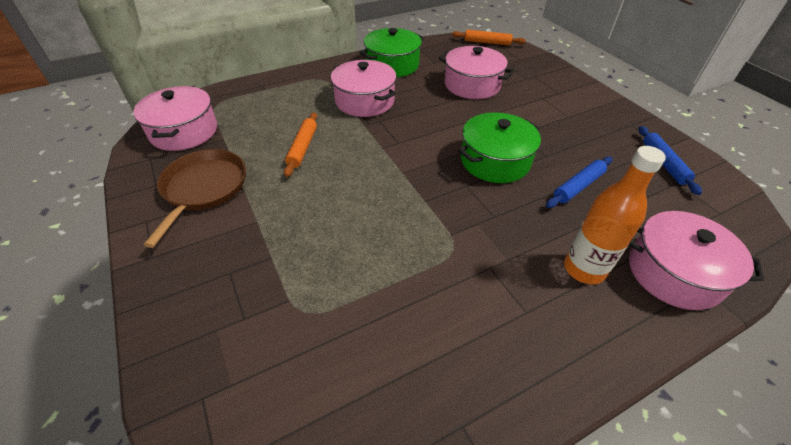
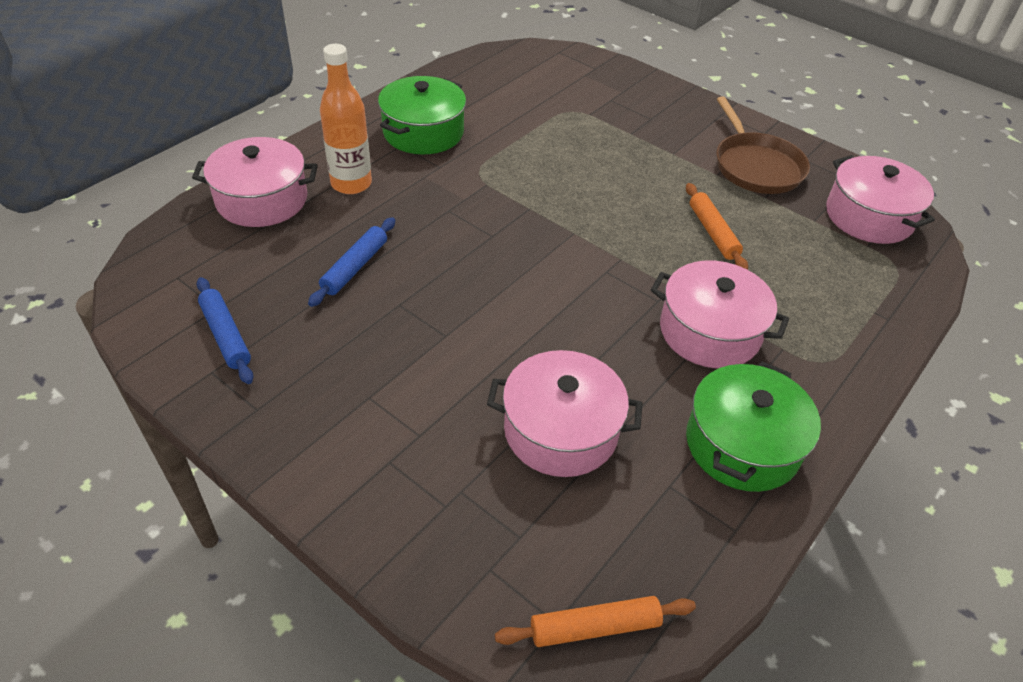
camera: 155 degrees right, 0 degrees up
green pot [458,112,541,183] -> green pot moved to [378,76,466,154]

